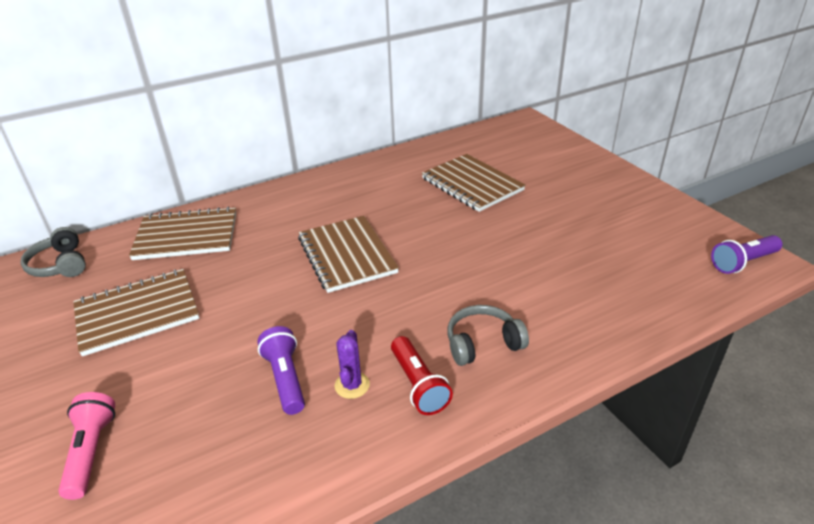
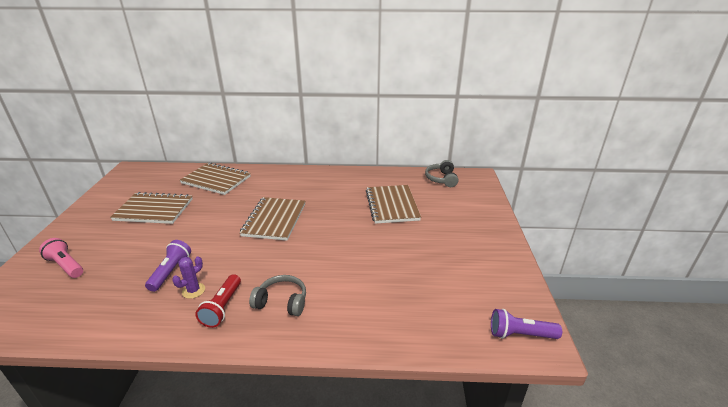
camera: 30 degrees right, 5 degrees down
grey headphones [20,227,86,277] -> grey headphones moved to [425,160,458,187]
pink flashlight [58,392,115,500] -> pink flashlight turned 75 degrees counterclockwise [39,238,83,278]

